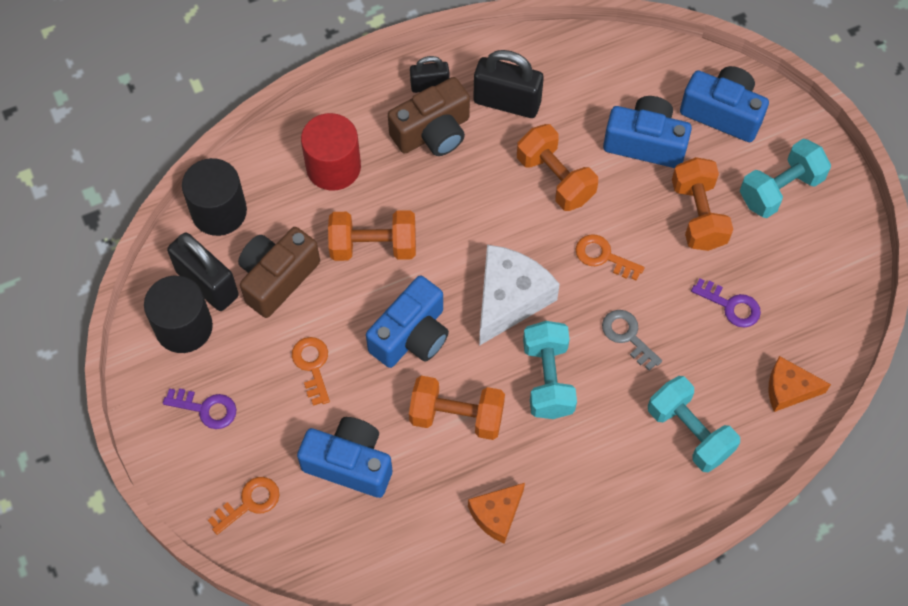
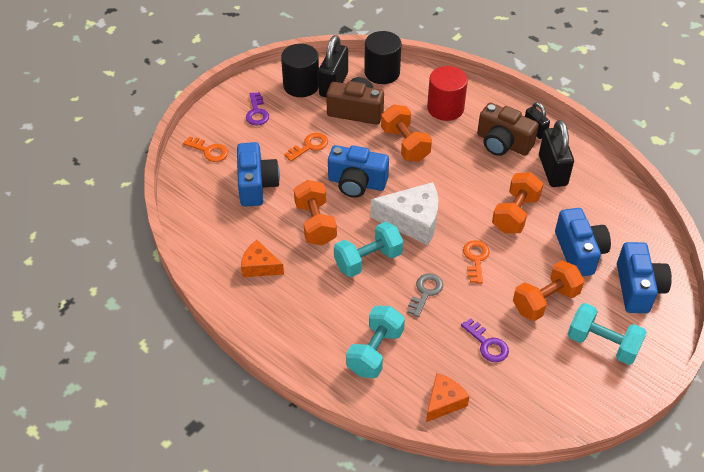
camera: 65 degrees right, 15 degrees down
purple key [691,278,761,328] -> purple key turned 45 degrees counterclockwise [461,318,509,362]
orange cheese [769,356,831,412] -> orange cheese turned 60 degrees clockwise [426,373,469,422]

